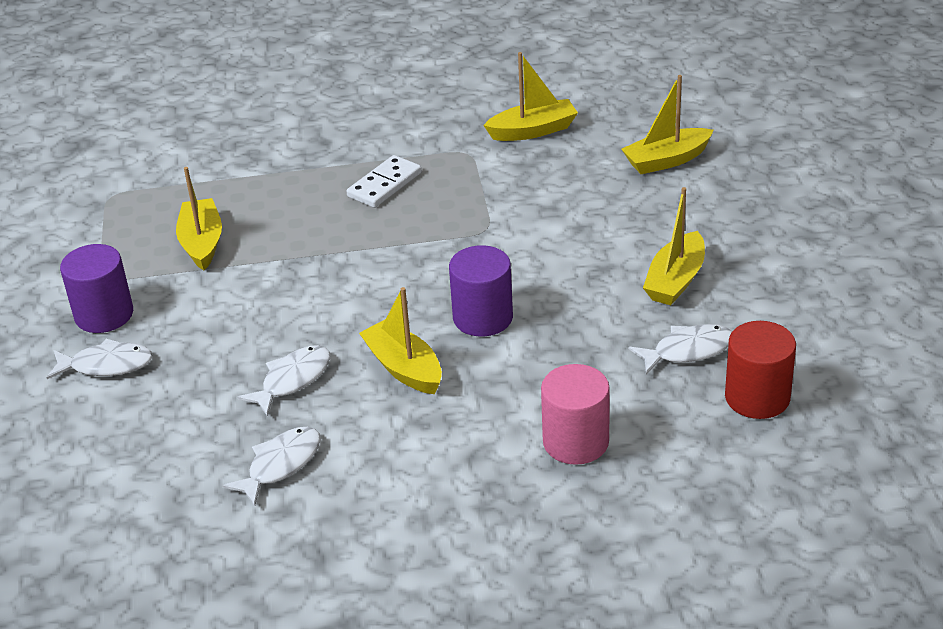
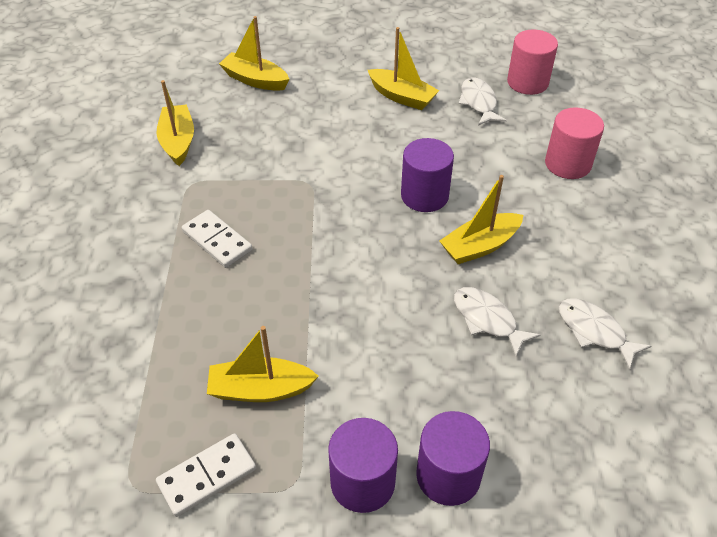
camera: 85 degrees left, 10 degrees up
white fish [46,338,153,379] -> purple cylinder [416,411,490,506]
yellow boat [622,75,714,174] -> yellow boat turned 135 degrees clockwise [219,16,289,91]
red cylinder [725,321,796,419] -> pink cylinder [507,29,558,95]
none -> white domino [156,433,256,517]

